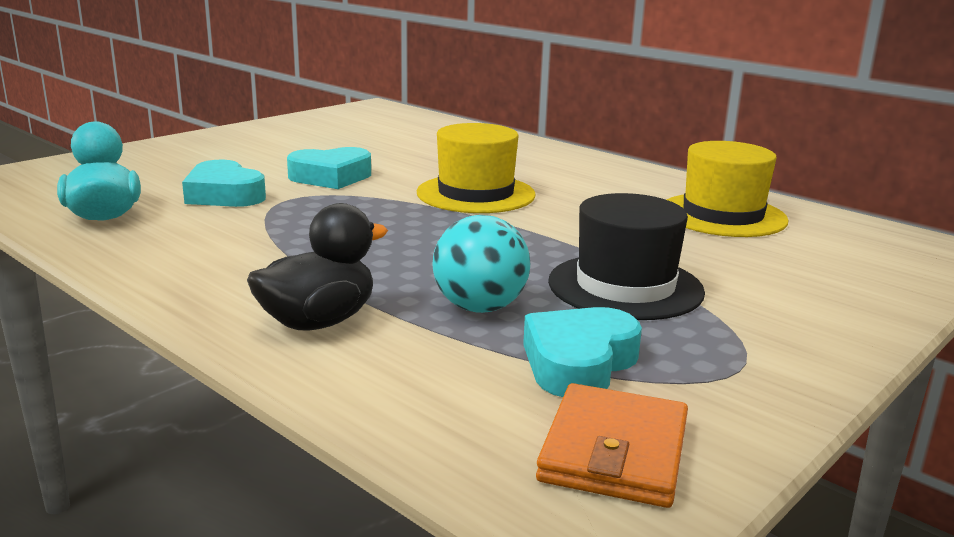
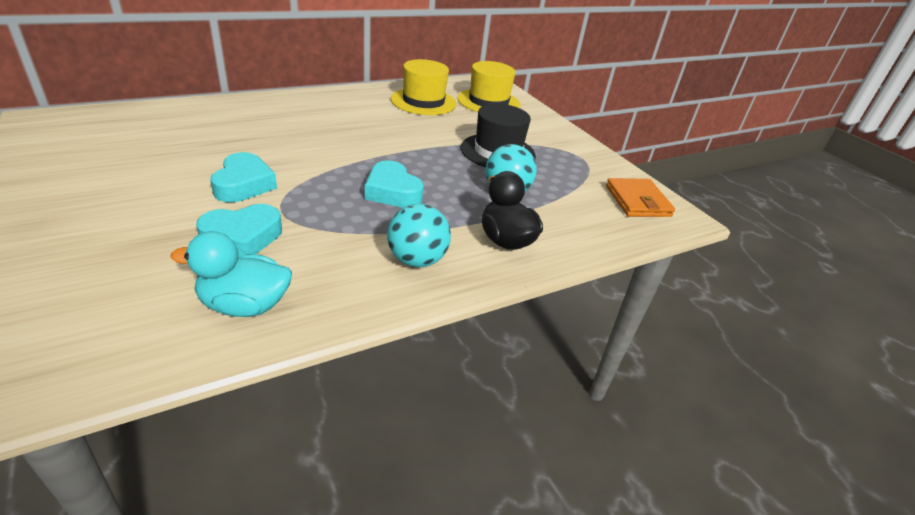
camera: 75 degrees left, 15 degrees up
yellow hat [417,123,536,213] -> yellow hat moved to [457,61,520,112]
turquoise heart [523,307,642,397] -> turquoise heart moved to [365,160,424,208]
orange wallet [536,383,688,508] -> orange wallet turned 45 degrees clockwise [606,178,675,217]
none -> turquoise ball [387,204,451,267]

